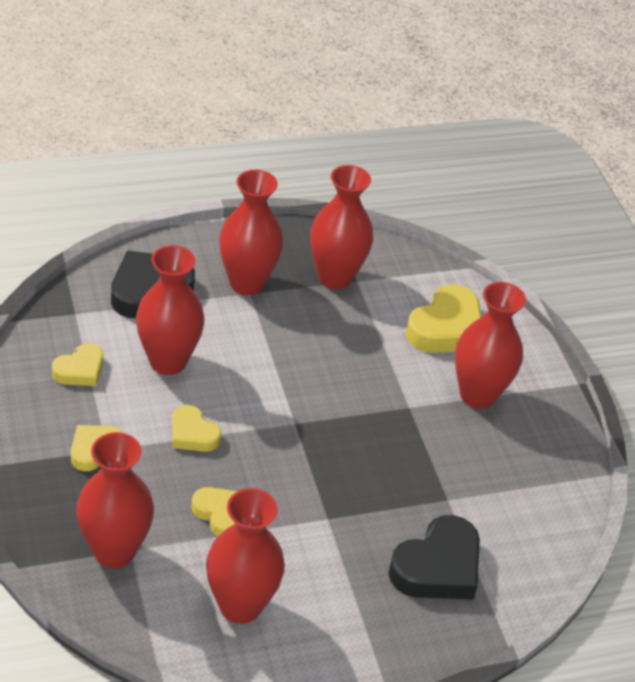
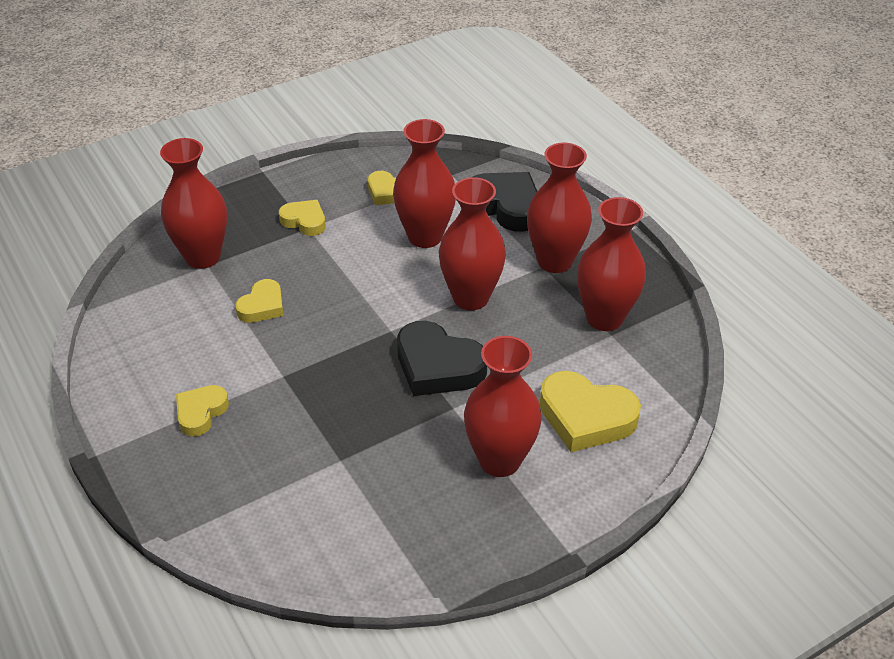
camera: 80 degrees right, 0 degrees up
yellow heart [172,405,221,452] -> yellow heart moved to [176,385,229,436]
red vase [206,488,285,624] -> red vase moved to [439,177,506,310]
black heart [388,515,480,599] -> black heart moved to [397,321,487,396]

